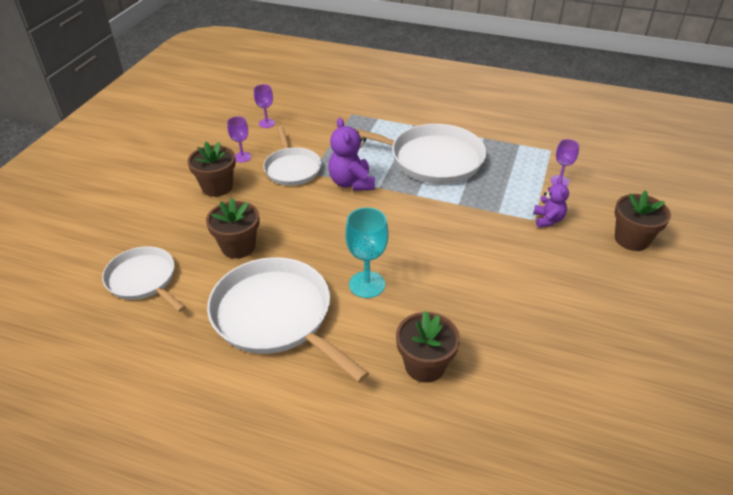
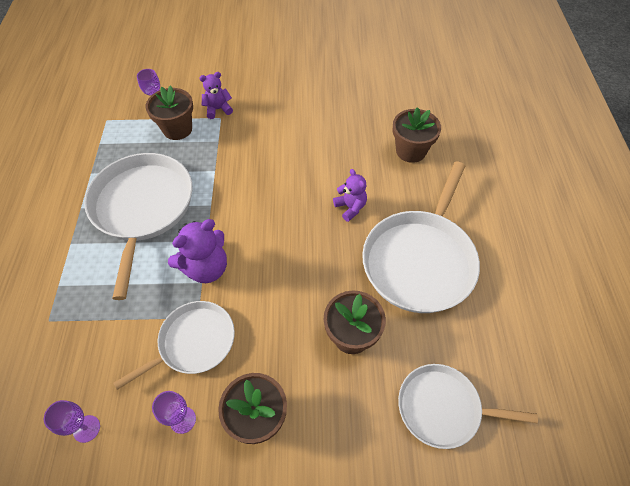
camera: 110 degrees left, 15 degrees up
white pan [102,246,185,312] -> white pan turned 75 degrees clockwise [398,364,538,449]
turquoise goblet [345,207,388,298] -> purple teddy bear [333,169,367,222]
brown flower pot [614,191,671,251] -> brown flower pot moved to [146,85,193,140]

